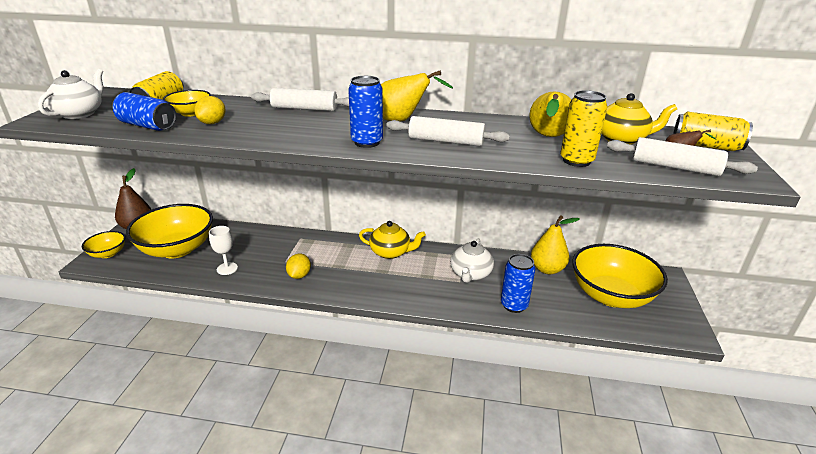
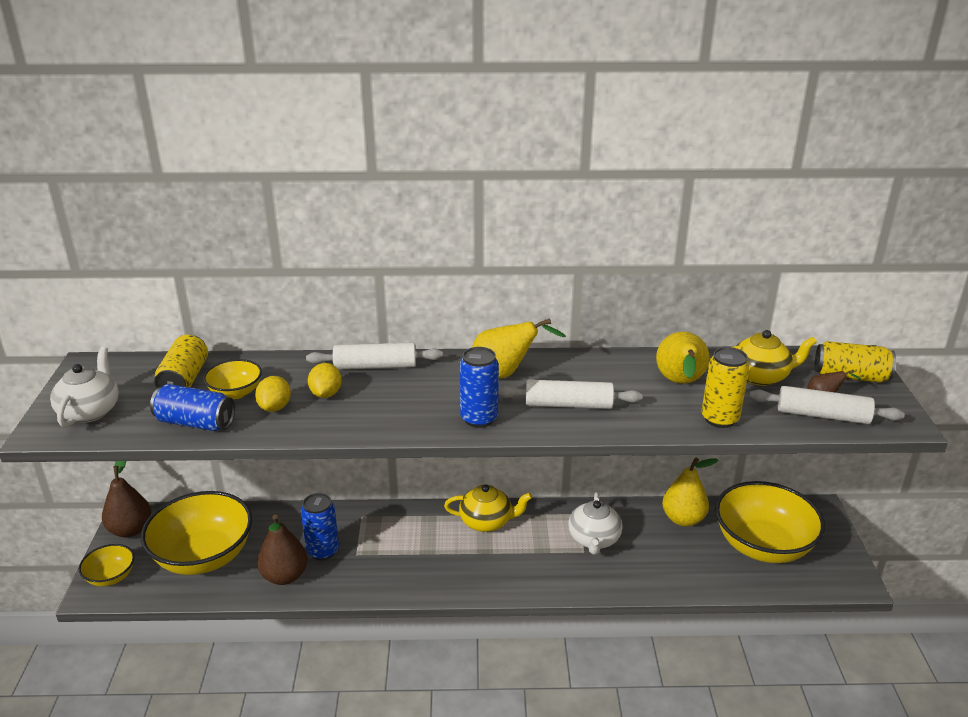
camera: 10 degrees left, 0 degrees up
white goblet [209,226,238,275] -> brown pear [257,515,308,585]
yellow lemon [286,254,311,279] -> yellow lemon moved to [308,363,342,398]
blue can [501,254,535,313] -> blue can moved to [301,493,339,560]

